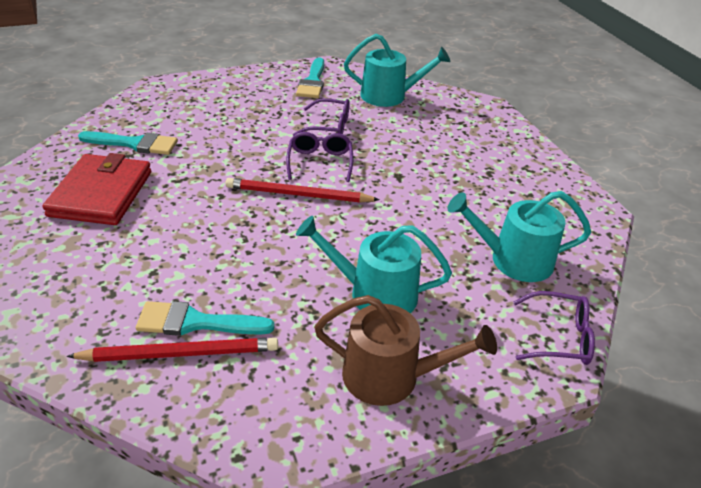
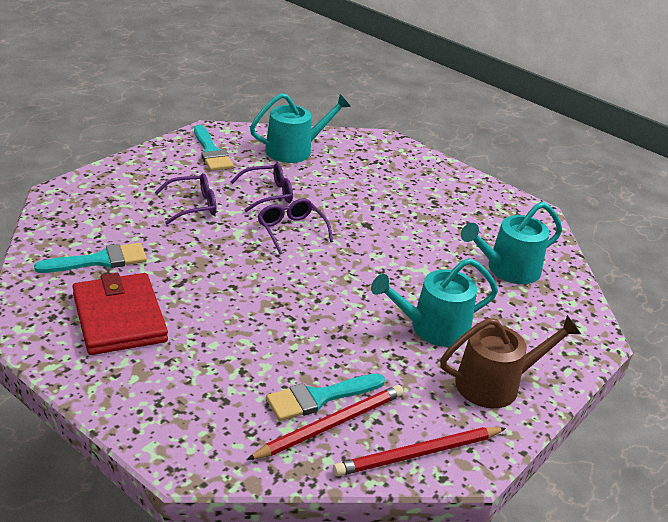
camera: 30 degrees left, 5 degrees down
red pencil [226,178,380,203] -> red pencil moved to [333,427,506,476]
purple glasses [513,291,595,365] -> purple glasses moved to [155,173,216,225]

